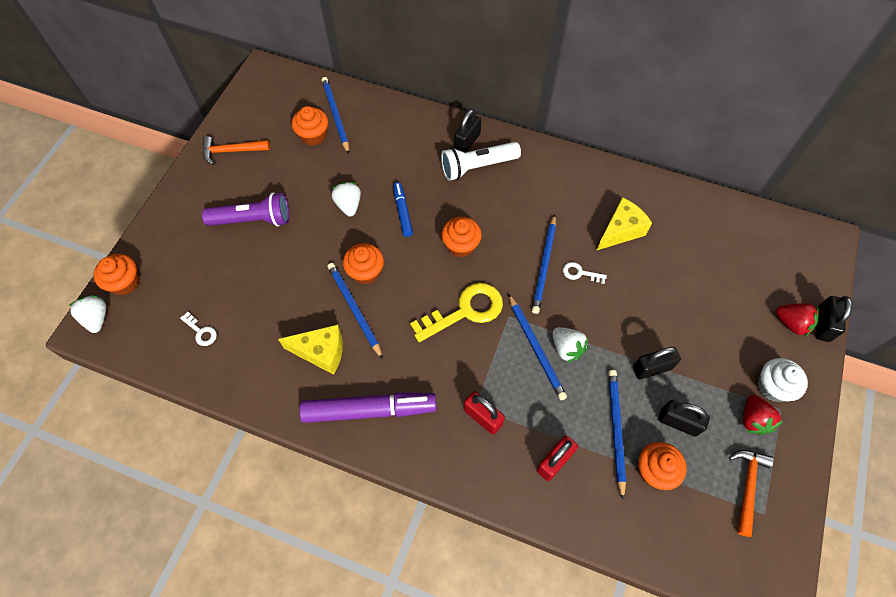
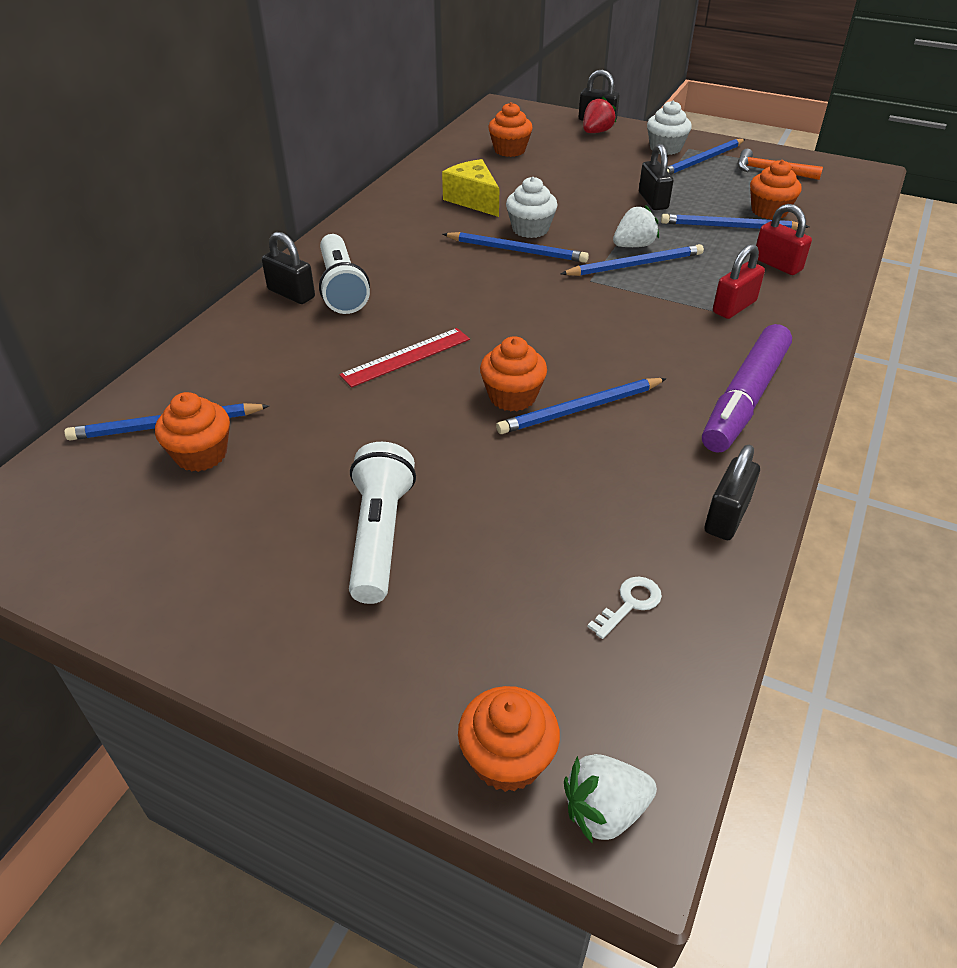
camera: 85 degrees left, 20 degrees down
purple flashlight [202,192,289,226] -> white flashlight [349,442,416,604]
orange hammer [203,136,270,165] -> none
yellow cheese [278,324,343,375] -> none
purple marker [299,393,437,423] -> purple marker turned 150 degrees counterclockwise [702,324,792,453]
white strawberry [331,182,361,217] -> none
blue marker [393,182,413,237] -> red ruler [339,328,470,387]
yellow key [410,283,503,342] -> none
orange cupcake [441,217,482,257] -> orange cupcake moved to [488,102,533,157]
white key [563,262,607,284] -> white cupcake [506,177,558,238]
black padlock [658,400,710,437] -> black padlock moved to [705,445,760,540]
red strawberry [743,395,783,436] -> blue pencil [667,139,745,175]

